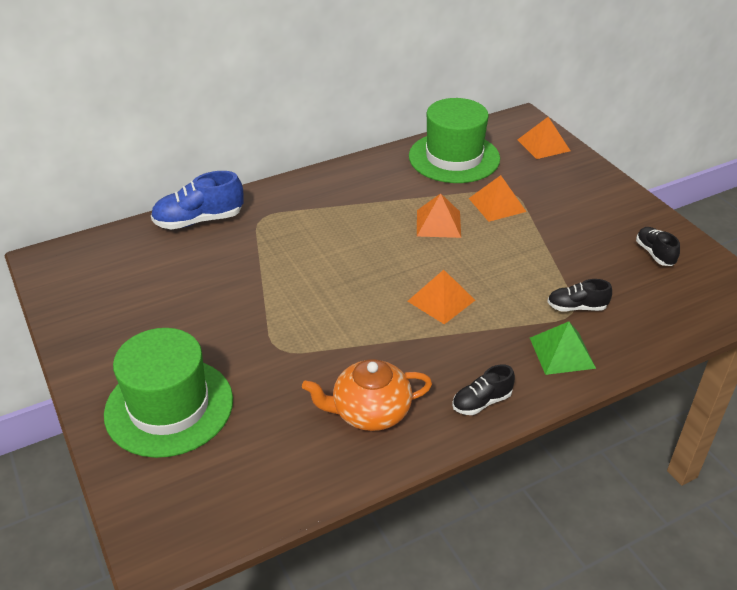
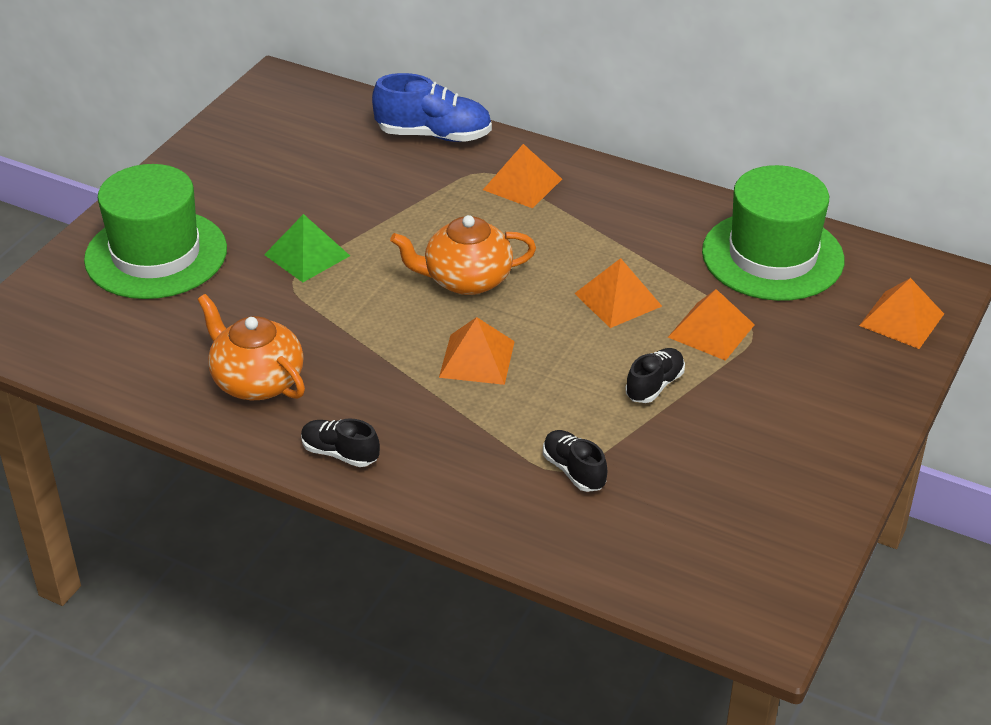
camera: 55 degrees right, 0 degrees up
blue shoe [151,171,244,229] -> blue shoe turned 150 degrees clockwise [372,73,492,142]
green pyramid [530,321,596,375] -> green pyramid moved to [264,214,350,282]
black shoe [636,227,680,266] -> black shoe moved to [625,348,685,403]
none -> orange teapot [390,215,536,295]
none -> orange pyramid [483,144,562,208]

